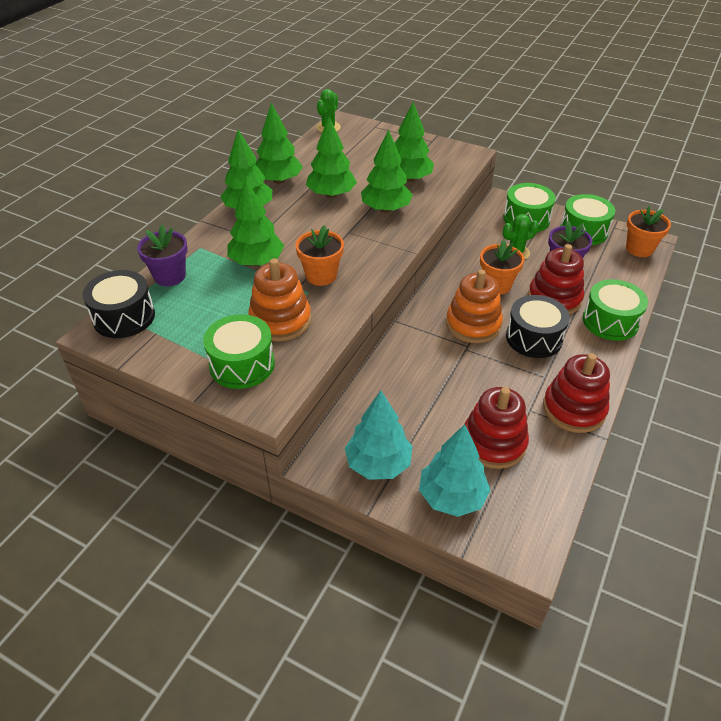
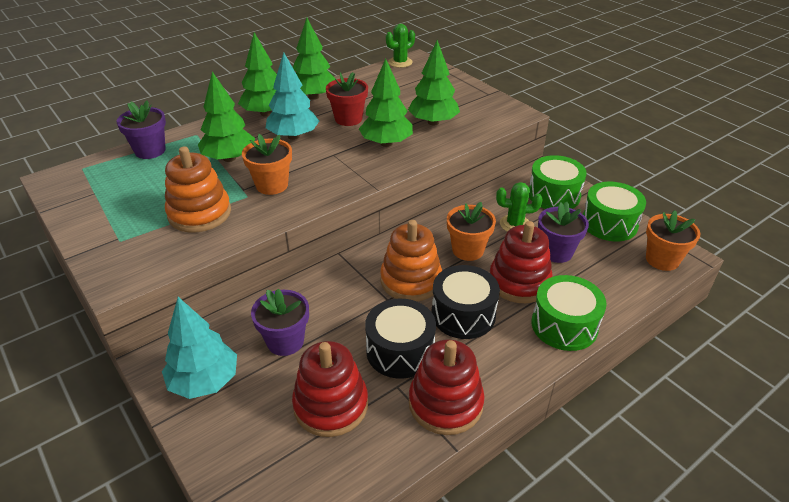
camera: 25 degrees right, 5 degrees down
black drum [83,270,155,338] -> black drum moved to [365,299,436,379]
green drum [203,314,275,389] -> none
green tree [306,117,357,198] -> red flower pot [326,72,368,126]
turquoise tree [419,424,491,517] -> turquoise tree moved to [266,52,319,140]
none -> purple flower pot [251,289,309,356]

